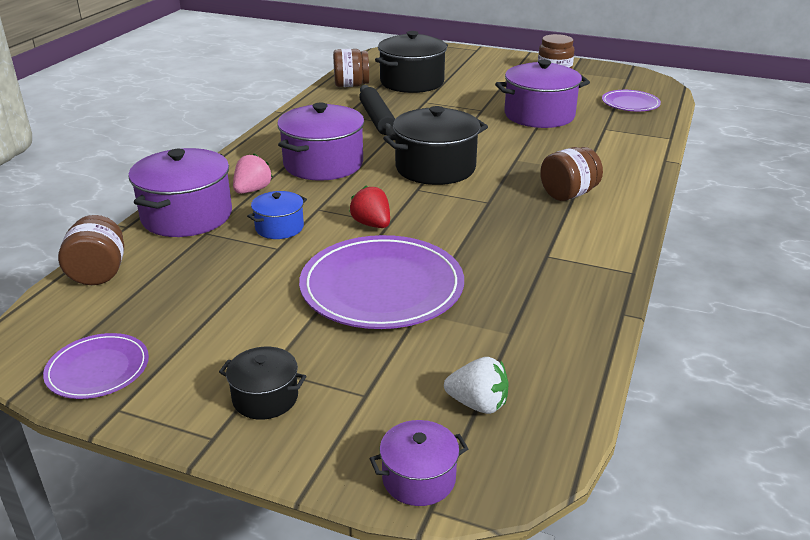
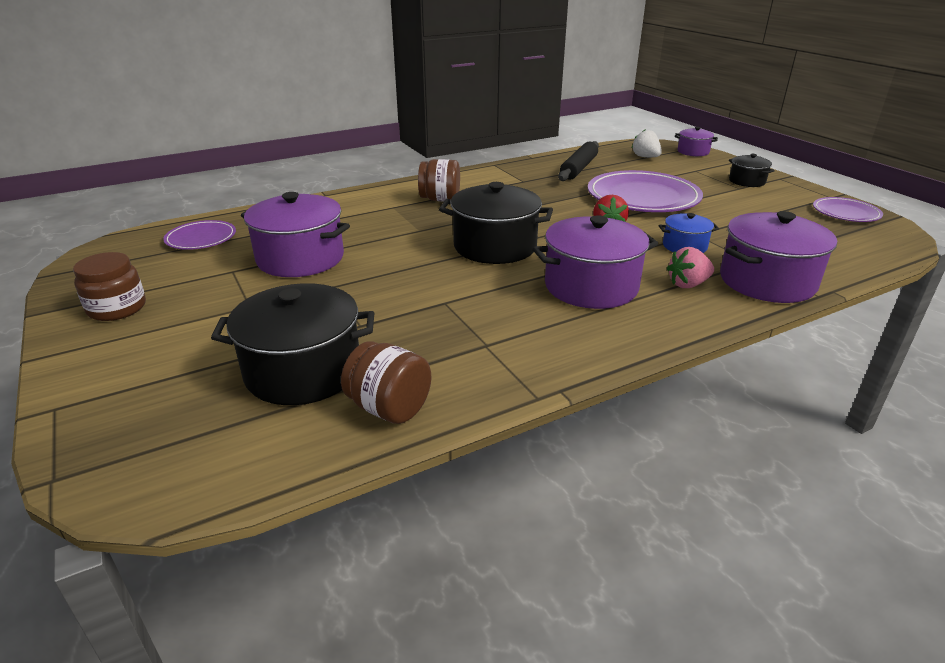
camera: 140 degrees left, 0 degrees up
brown jar [58,215,124,285] -> none
black rolling pin [359,85,395,136] -> black rolling pin moved to [558,141,599,181]

